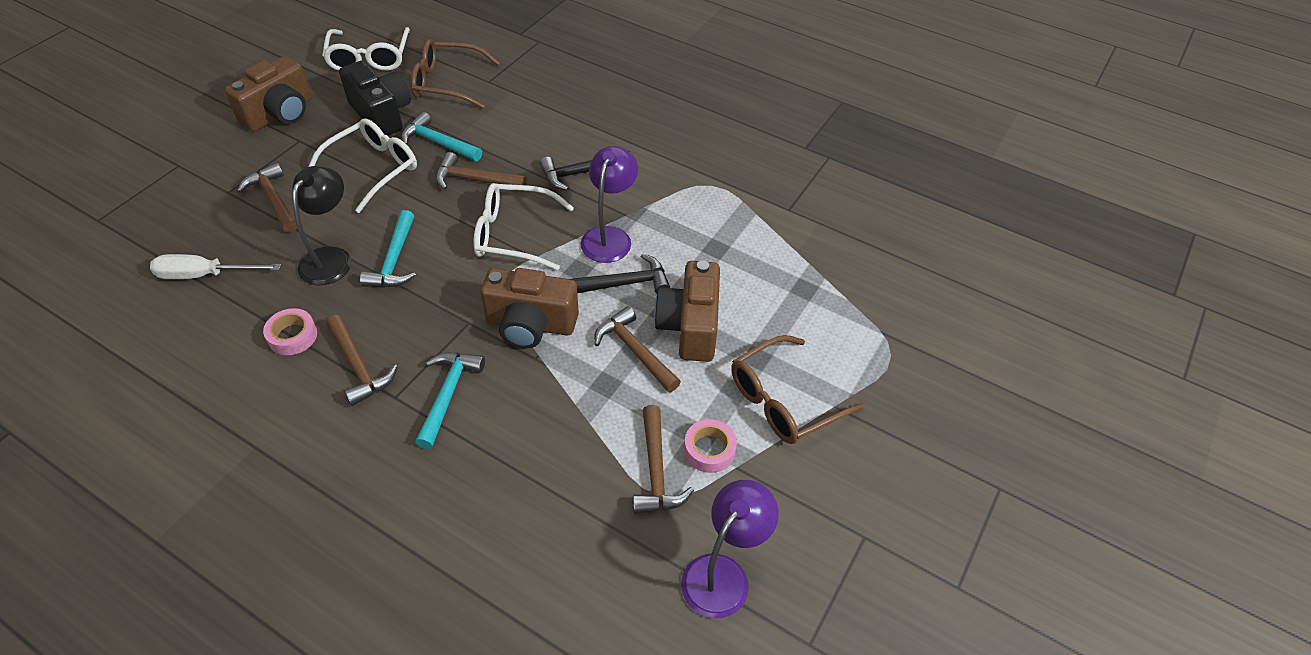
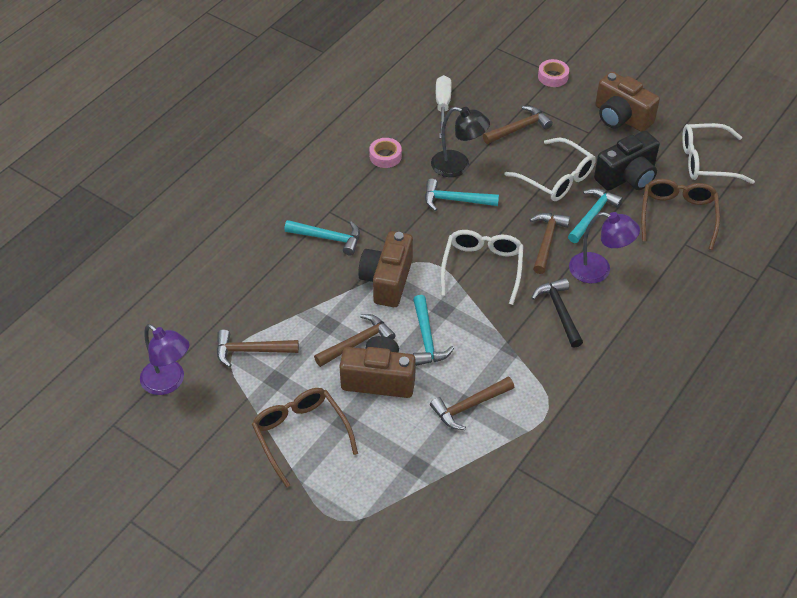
camera: 95 degrees right, 0 degrees up
brown hammer [326,315,398,406] -> brown hammer moved to [430,377,514,430]
black hammer [572,254,670,293] -> turquoise hammer [413,295,454,366]
purple lamp [581,146,638,263] -> purple lamp moved to [569,212,640,283]
pink tape [684,419,737,473] -> pink tape moved to [538,59,569,87]

